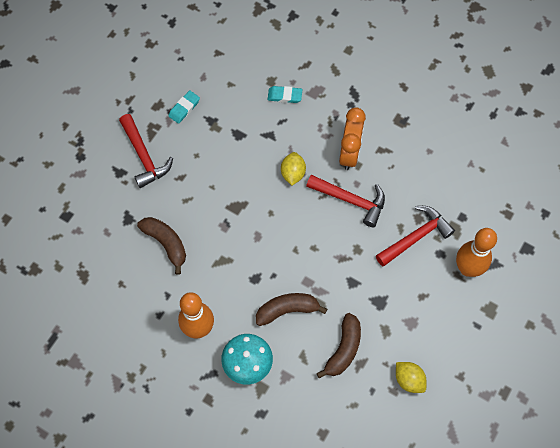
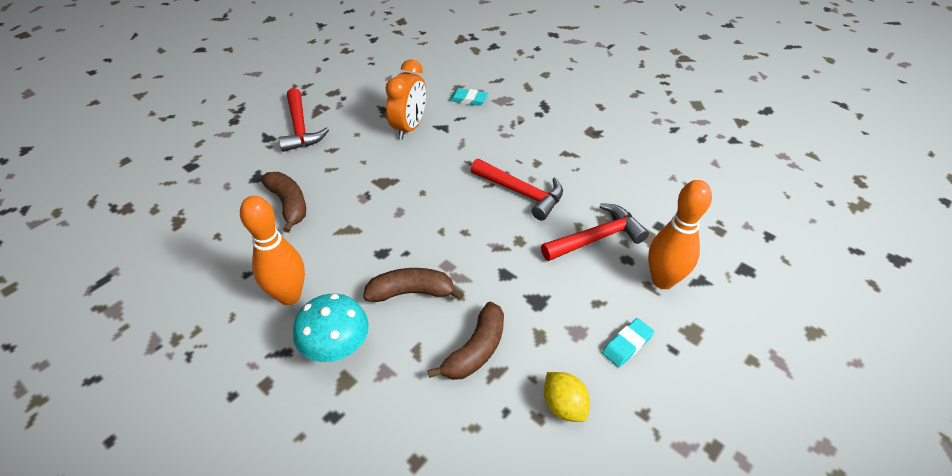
camera: 10 degrees right, 20 degrees down
turquoise eraser [168,90,200,124] -> turquoise eraser moved to [602,318,654,367]
yellow lemon [281,152,306,185] -> none
orange clock [339,107,366,170] -> orange clock moved to [385,59,426,139]

